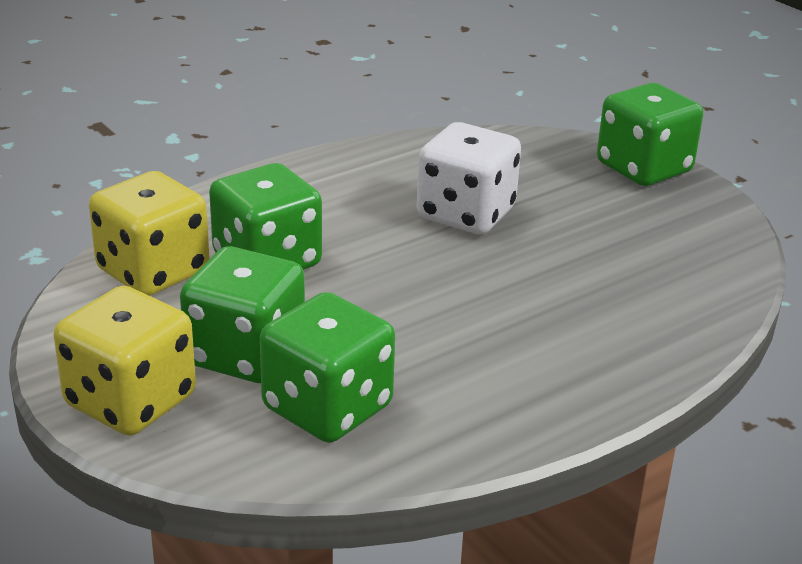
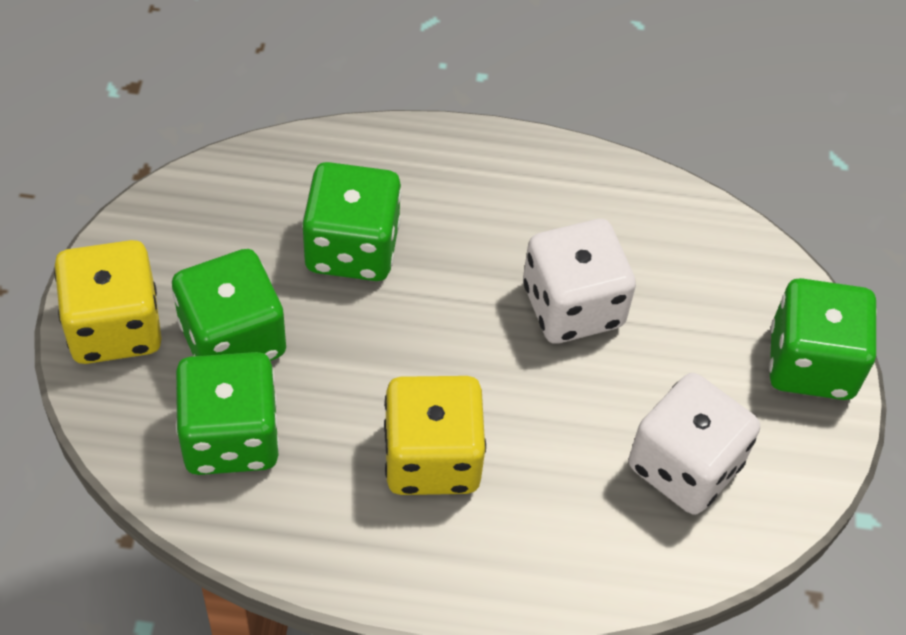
camera: 40 degrees right, 25 degrees up
yellow dice [89,171,210,296] -> yellow dice moved to [384,376,486,495]
none -> white dice [629,373,760,515]

